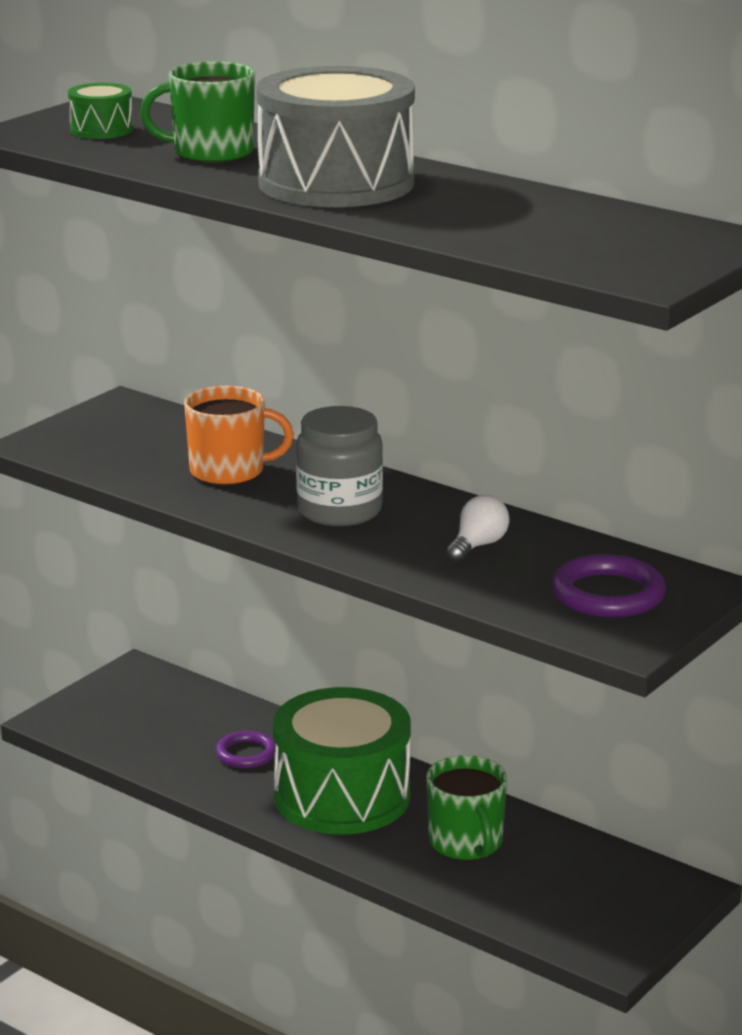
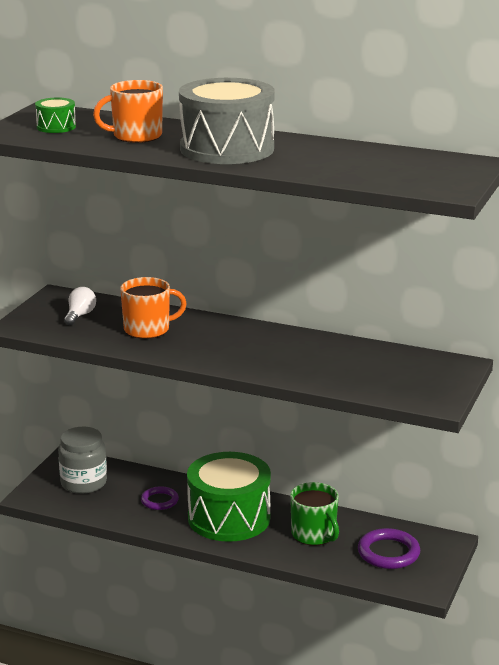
camera: 15 degrees left, 0 degrees up
green mug [140,61,255,163] -> orange mug [93,80,163,143]
grey jar [296,406,383,526] -> grey jar moved to [58,427,107,494]
white light bulb [446,495,509,562] -> white light bulb moved to [64,287,96,325]
purple ring [551,554,666,618] -> purple ring moved to [358,528,420,569]

